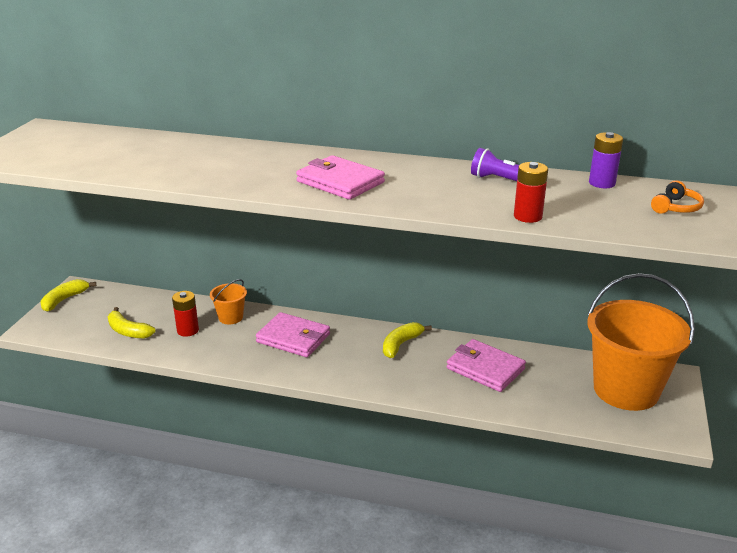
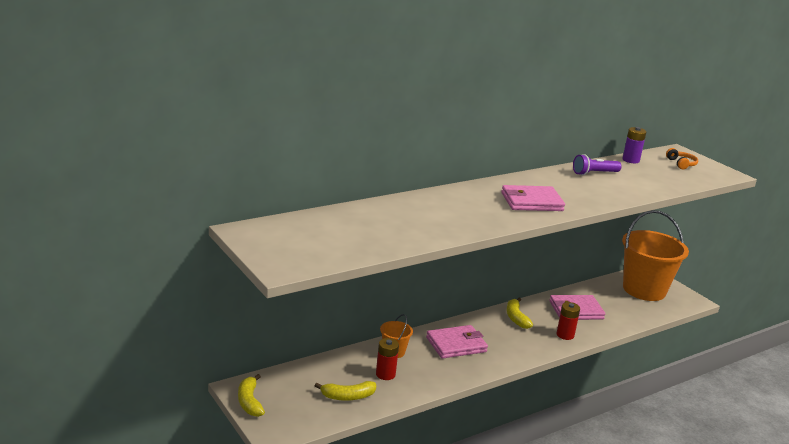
camera: 50 degrees left, 5 degrees down
red battery [514,162,548,223] -> red battery moved to [557,302,580,340]

